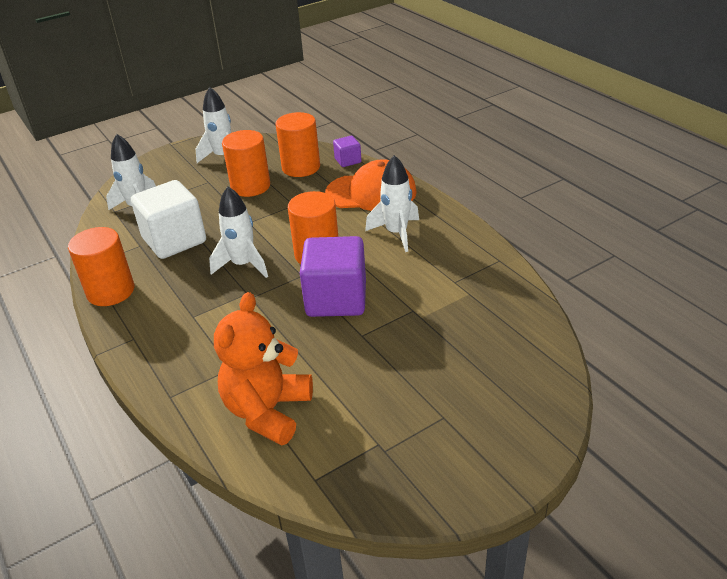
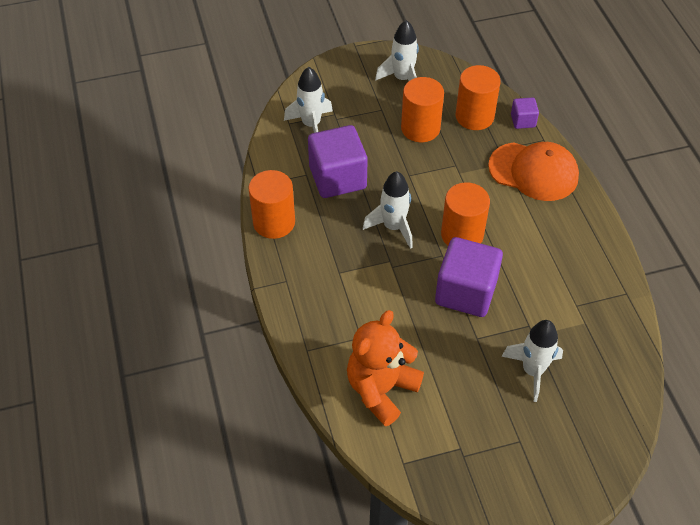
camera: 15 degrees right, 15 degrees up
white cube [131,180,206,259] -> purple cube [308,125,368,198]
white rocket [365,155,419,252] -> white rocket moved to [501,320,563,402]

